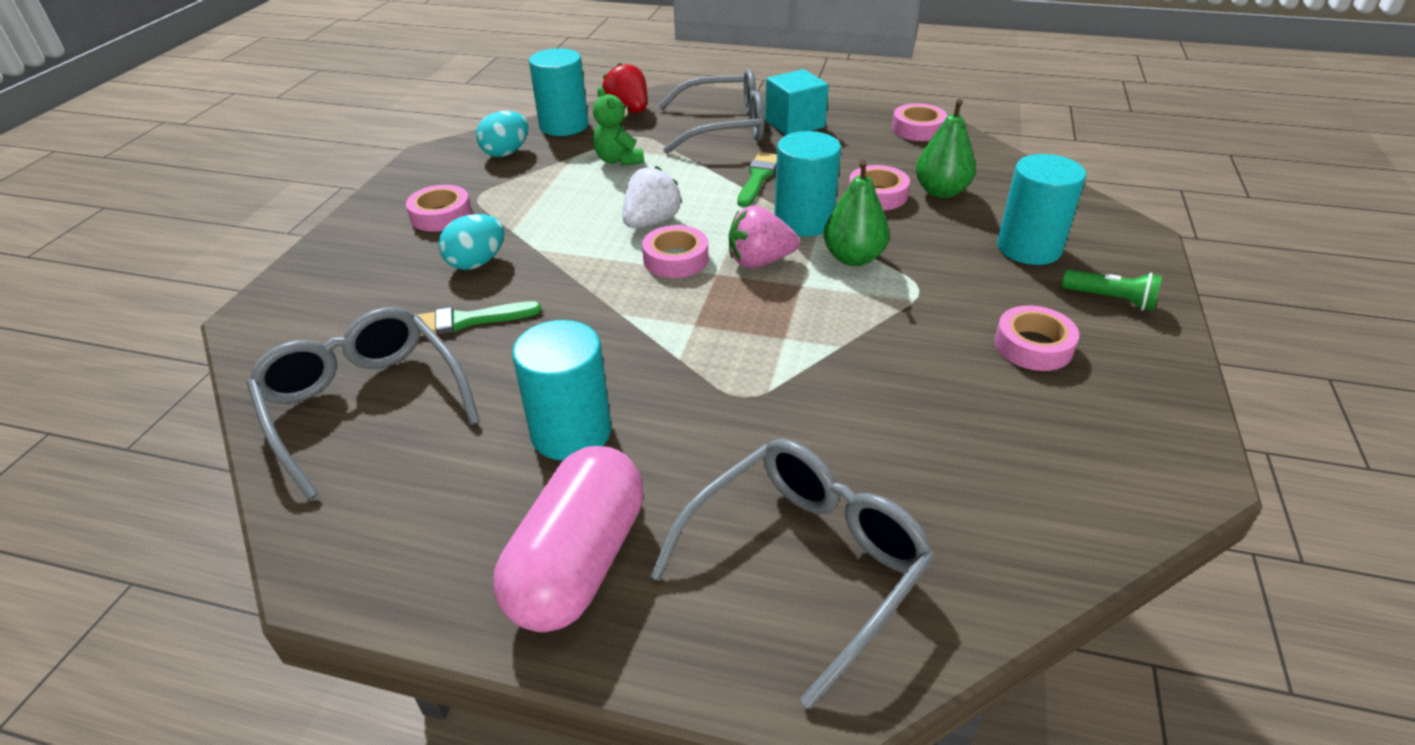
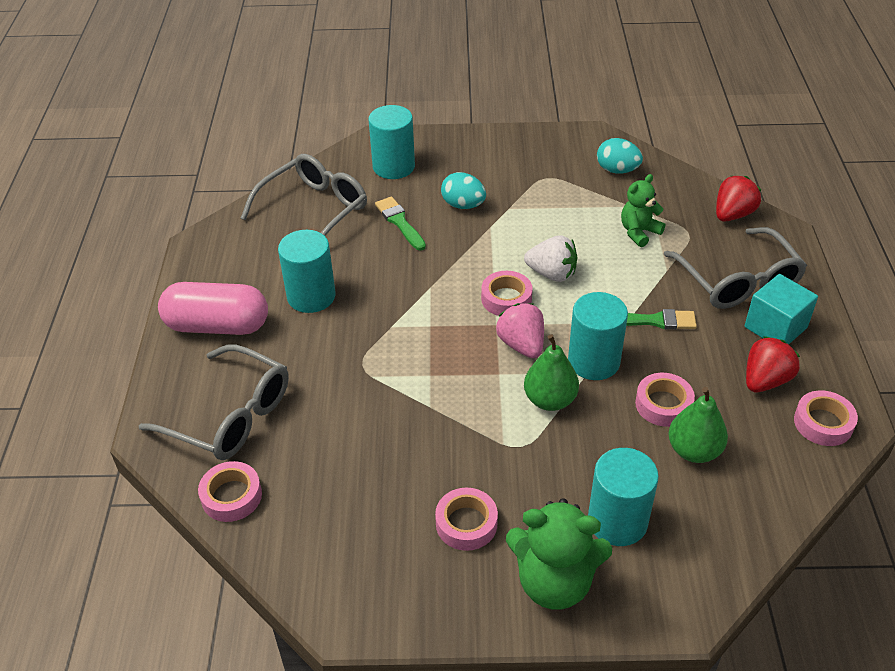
camera: 75 degrees right, 5 degrees up
pink tape [406,185,472,232] -> pink tape moved to [198,461,262,522]
turquoise cylinder [529,48,589,136] -> turquoise cylinder moved to [369,105,415,179]
green flashlight [1062,269,1162,311] -> green teddy bear [506,498,612,610]
none -> red strawberry [746,336,800,392]

